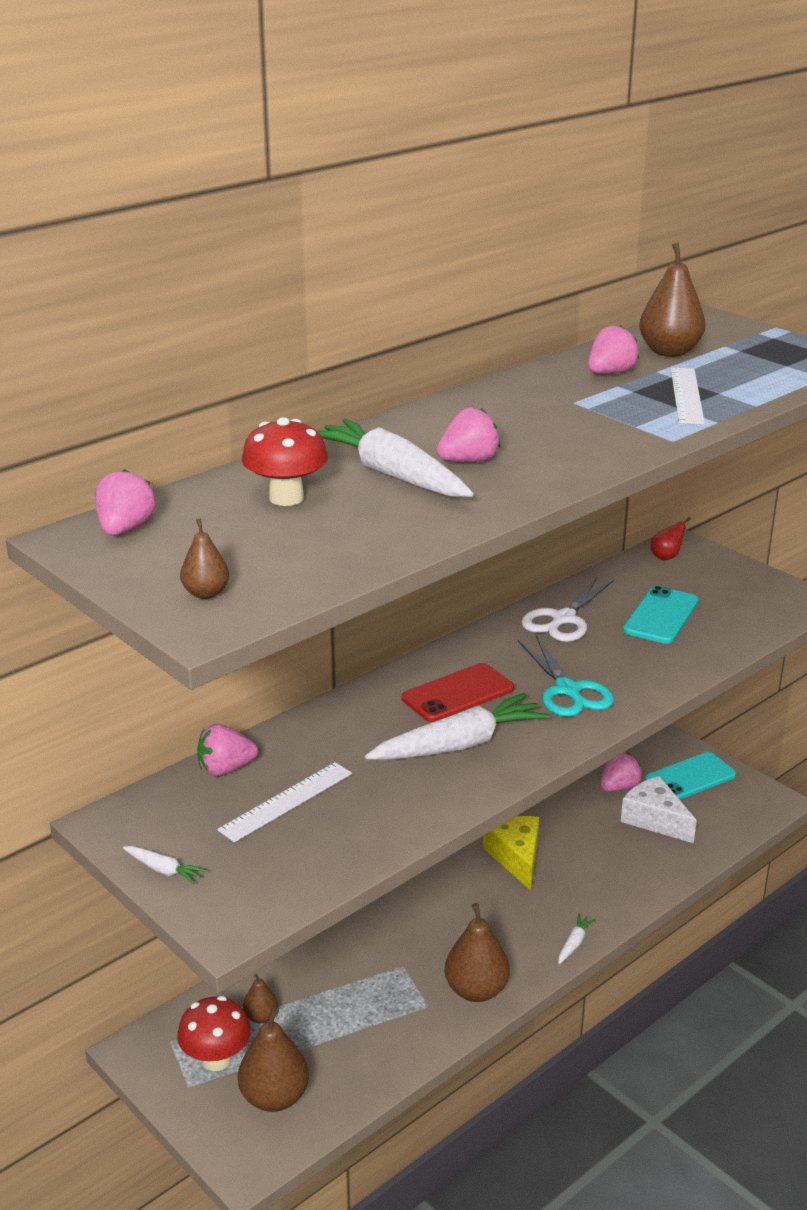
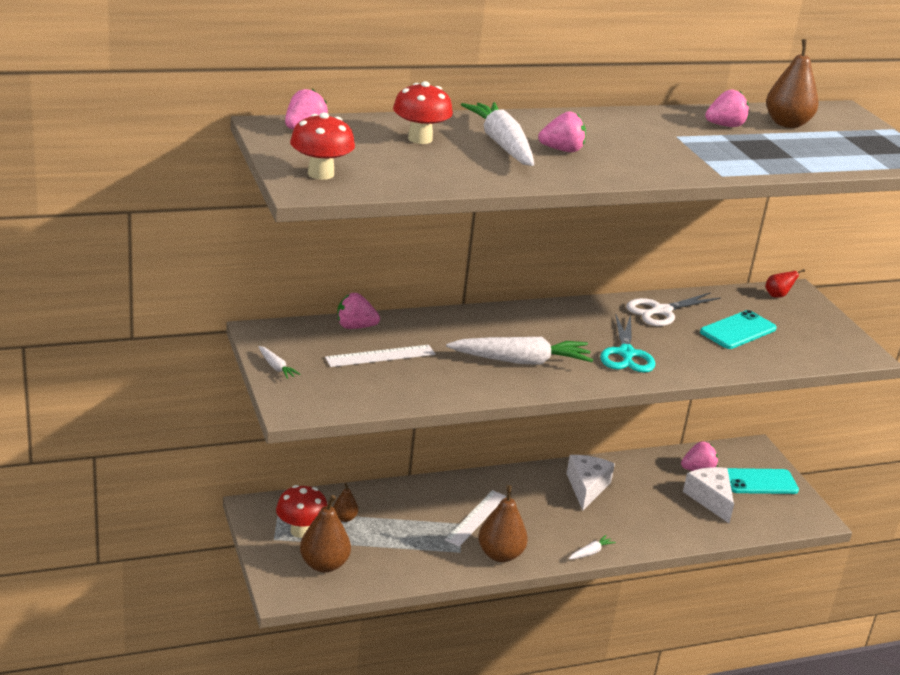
camera: 20 degrees right, 0 degrees up
brown pear [180,518,229,599] -> red mushroom [290,112,355,180]
red phone [402,663,514,722] -> none
yellow cheese [483,816,539,891] -> white cheese [566,455,615,511]
white ruler [671,368,705,424] -> white ruler moved to [445,490,506,547]

